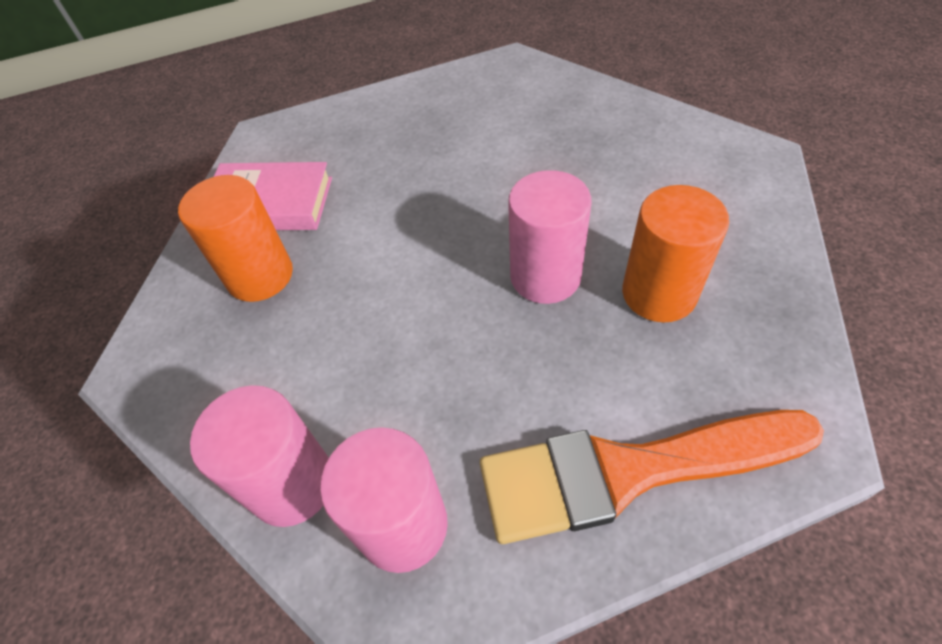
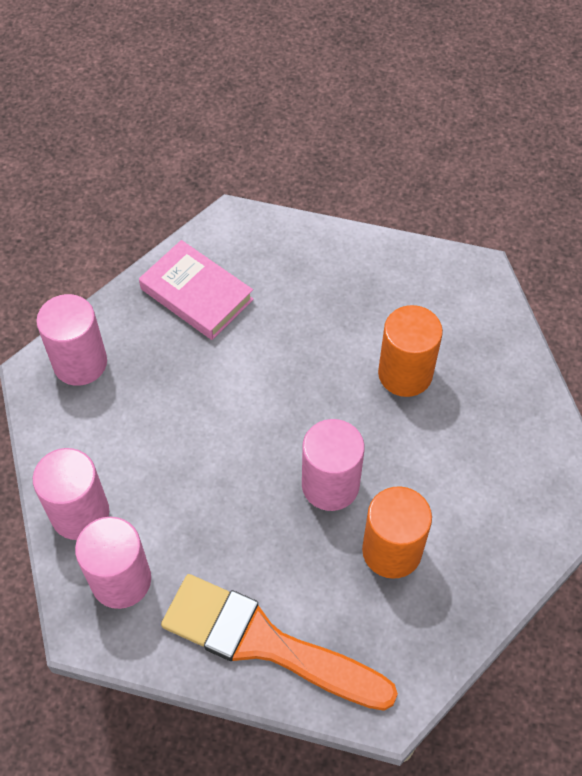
camera: 30 degrees right, 5 degrees up
orange cylinder [178,175,293,302] -> orange cylinder moved to [378,305,443,397]
none -> pink cylinder [36,294,107,386]

